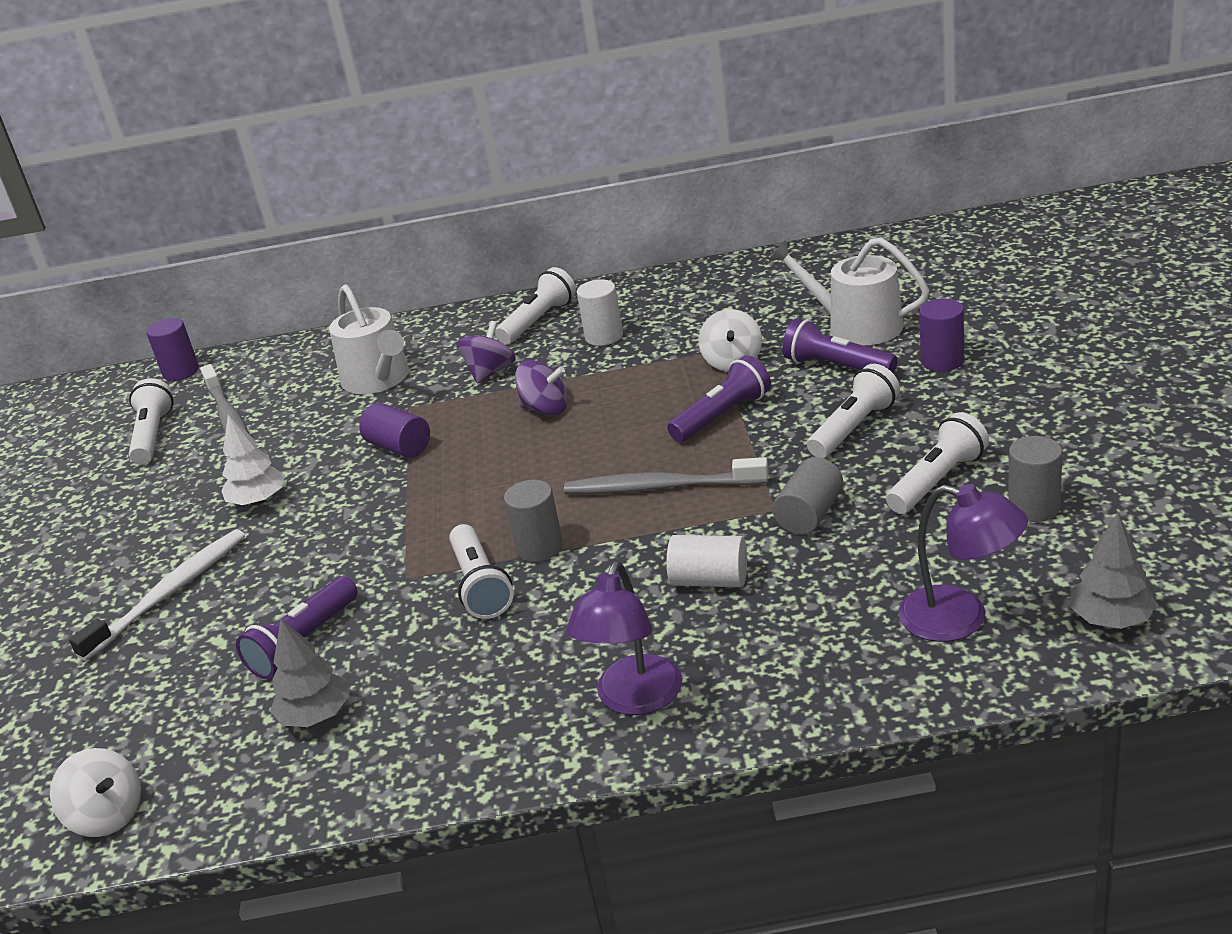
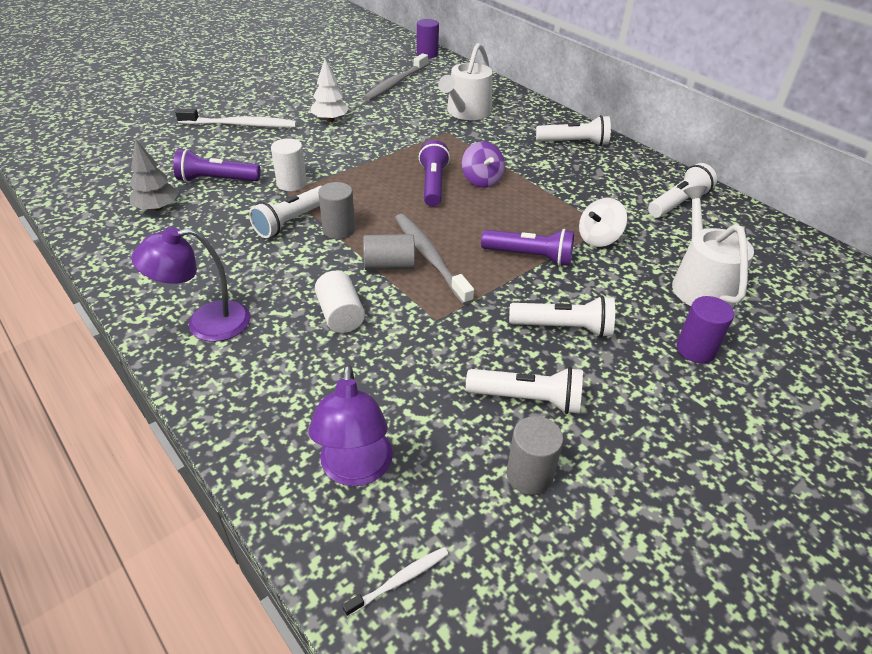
camera: 50 degrees right, 10 degrees up
white spinning top [50,748,141,837] -> none
white flashlight [129,378,173,465] -> white flashlight moved to [648,163,717,218]
purple cylinder [359,403,430,458] -> none
purple spinning top [456,321,516,384] -> none
white cylinder [577,279,623,346] -> white cylinder moved to [271,138,307,191]
grey cylinder [772,457,843,535] -> grey cylinder moved to [363,234,415,270]
purple flashlight [782,318,898,374] -> purple flashlight moved to [419,140,450,207]
grey tree [1070,513,1157,629] -> white toothbrush [342,547,448,617]

